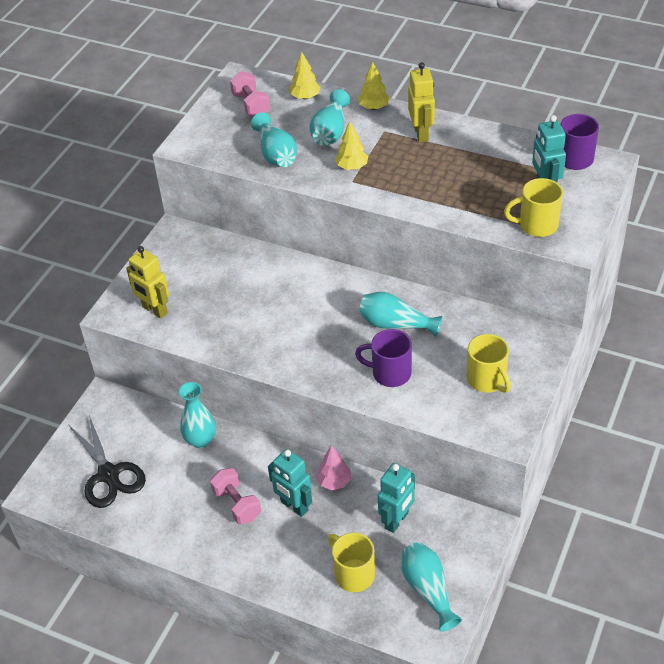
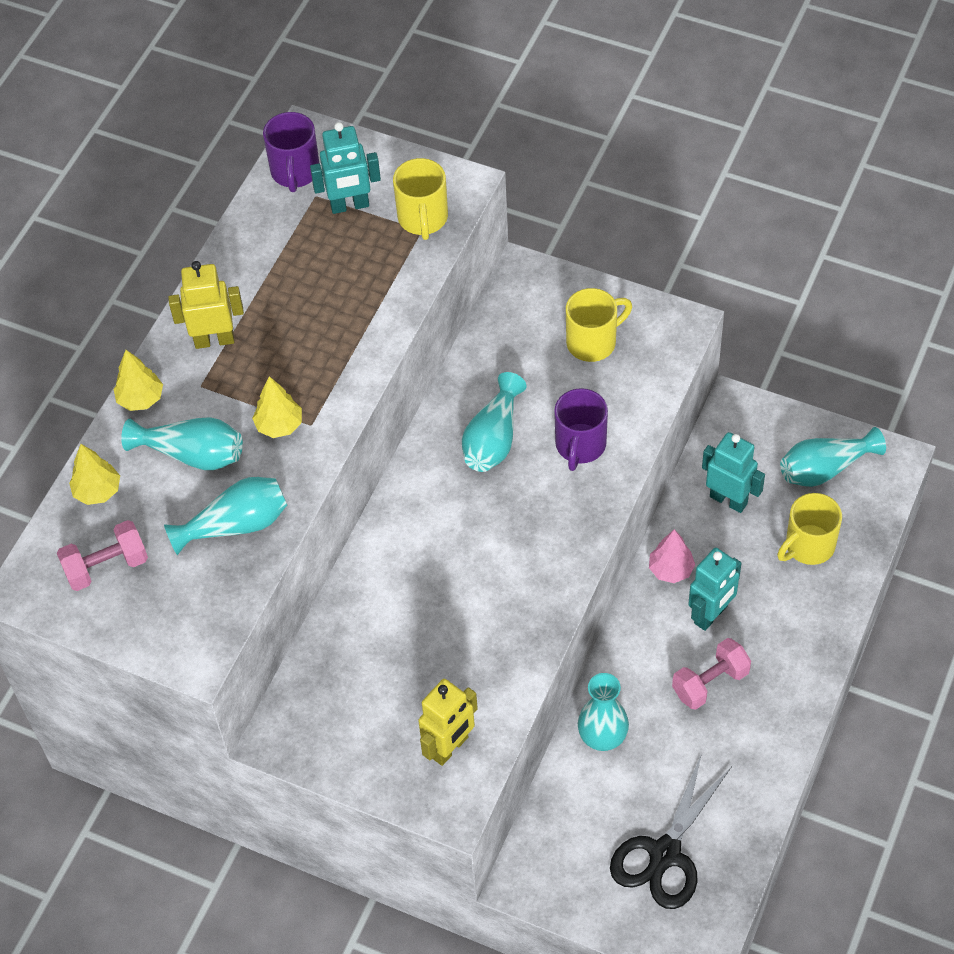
camera: 90 degrees left, 10 degrees up
black scissors [69,415,146,508] -> black scissors turned 150 degrees clockwise [610,753,732,909]

